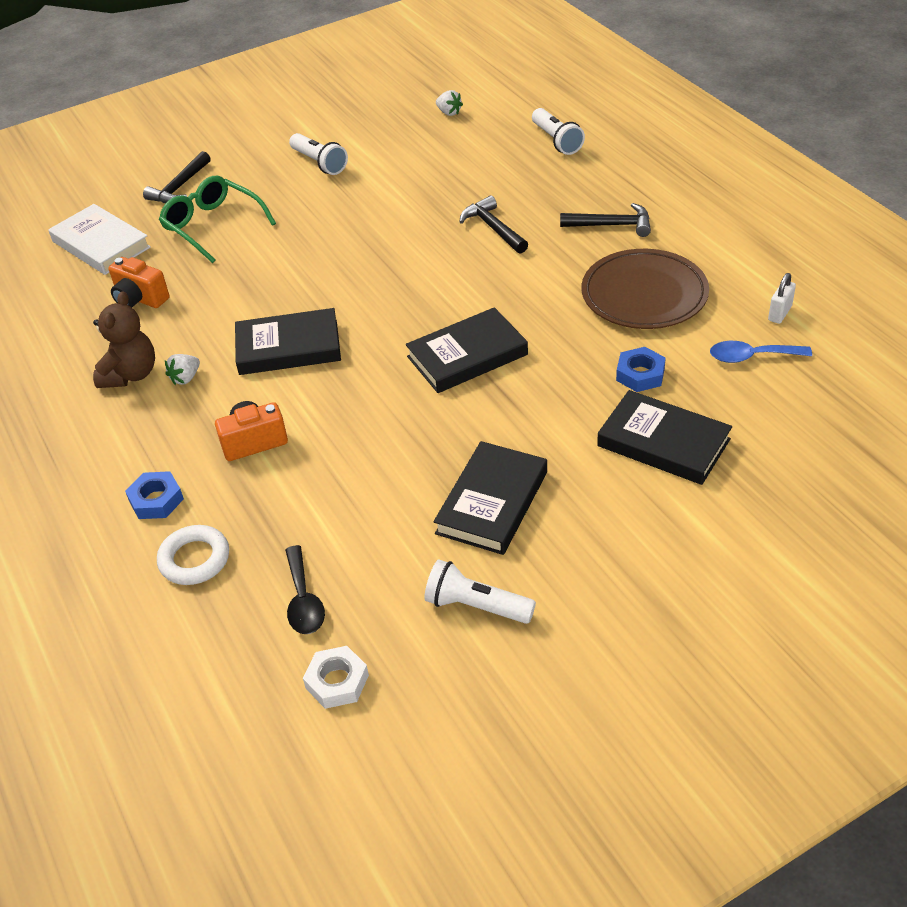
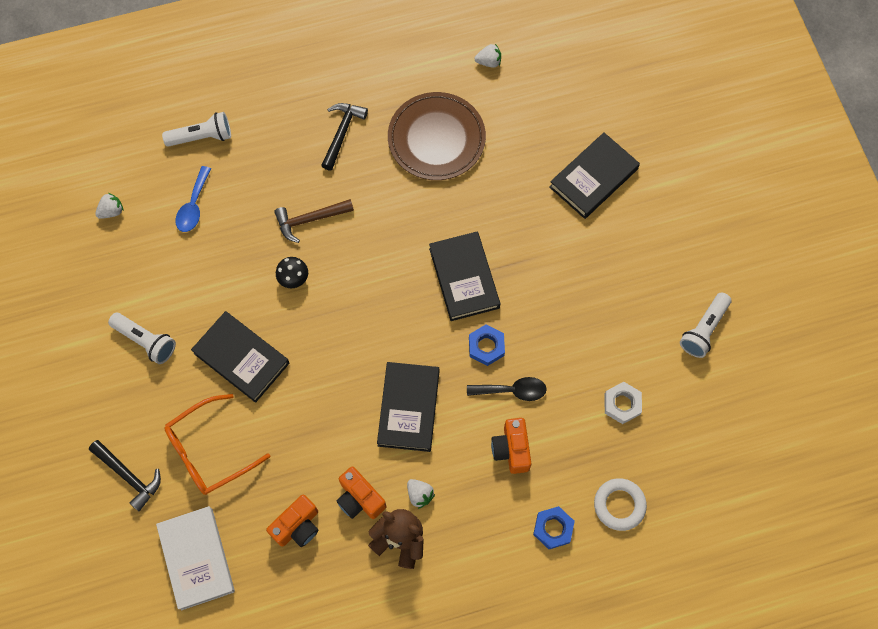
camera: 80 degrees left, 25 degrees up
white book [48,204,151,275] -> white book turned 75 degrees counterclockwise [156,506,235,610]
green glasses [159,176,276,263] -> orange glasses [164,394,270,495]
black spoon [285,545,325,634] -> black spoon moved to [467,377,547,401]
white flashlight [289,133,348,175] -> white flashlight turned 60 degrees clockwise [108,313,176,364]
white nut [303,646,369,709] -> white nut moved to [605,382,642,424]
black book [433,441,547,555] -> black book moved to [191,311,289,403]
black hammer [459,195,528,254] -> brown hammer [274,199,354,243]
blue nut [616,347,666,392] -> blue nut moved to [469,324,505,366]
blue spoon [710,341,812,363] -> blue spoon moved to [175,166,211,232]
white padlock [768,273,796,324] -> white strawberry [475,44,501,68]
none -> black mushroom [276,257,308,288]
none -> orange camera [337,467,386,519]

